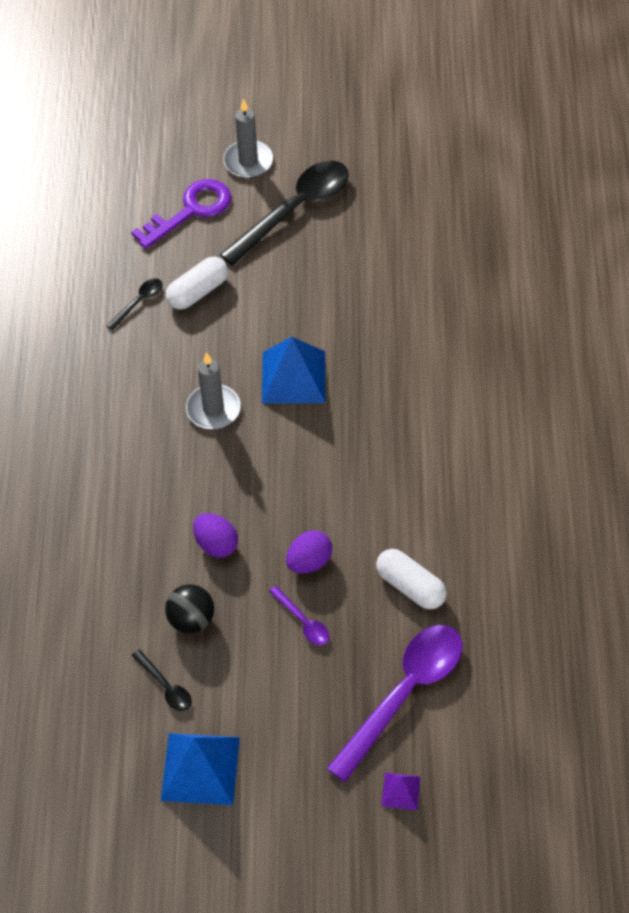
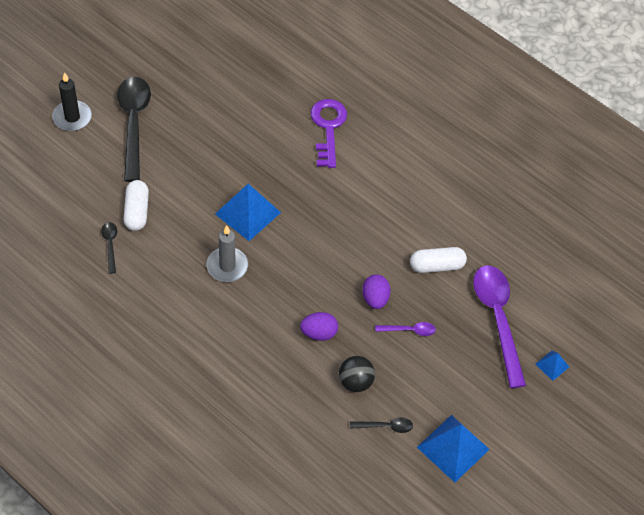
camera: 55 degrees left, 0 degrees up
purple key [131,179,231,249] -> purple key moved to [310,99,347,168]
grey candle [223,99,273,178] -> black candle [52,72,92,131]
purple pyramid [381,773,420,810] -> blue pyramid [535,350,569,381]

